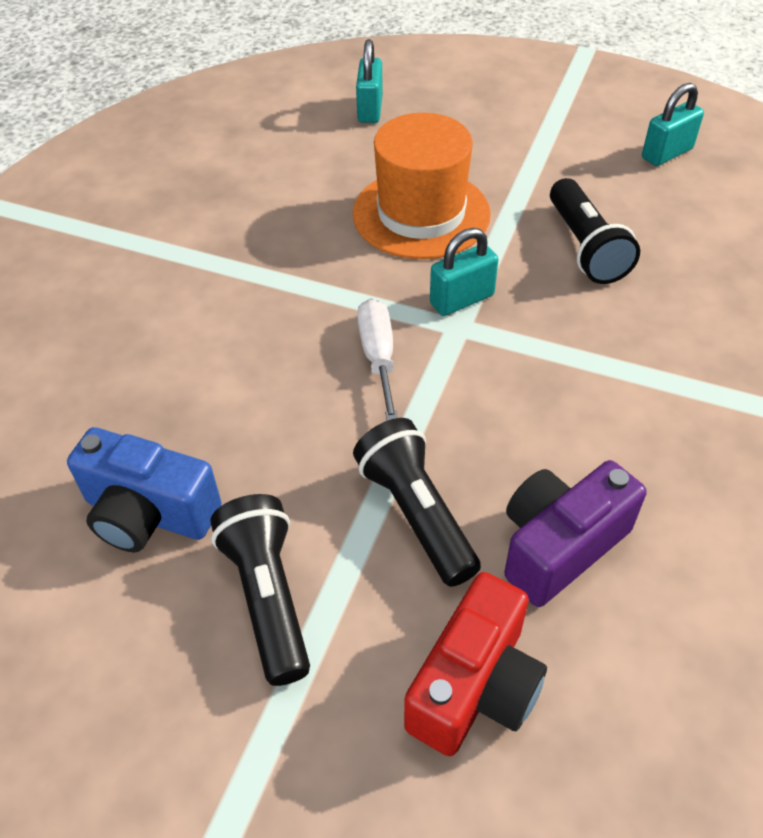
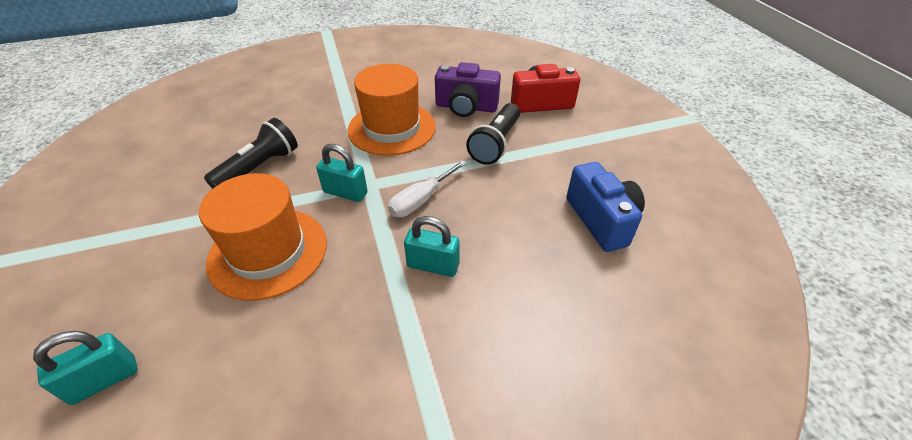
camera: 130 degrees left, 5 degrees down
black flashlight [210,494,310,686] -> none
turquoise padlock [642,83,704,166] -> turquoise padlock moved to [404,216,460,277]
none -> orange hat [347,64,436,156]

